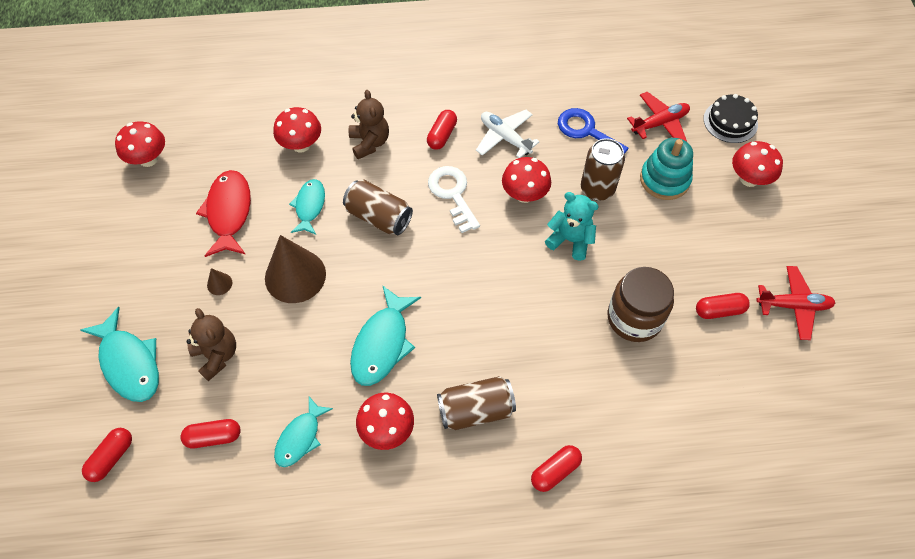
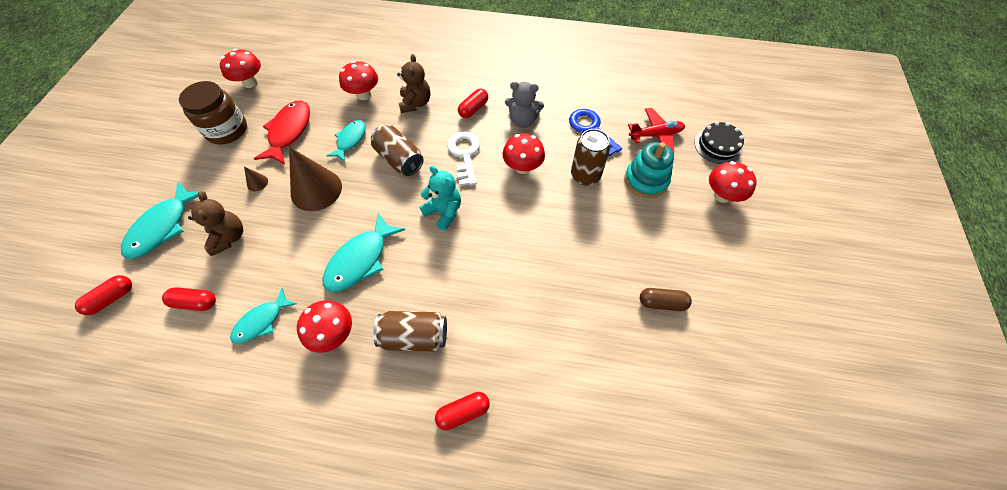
camera: 15 degrees right, 0 degrees up
turquoise fish [80,307,159,402] -> turquoise fish turned 45 degrees clockwise [121,182,206,259]
white plane [476,110,540,158] -> grey teddy bear [505,82,544,128]
turquoise teddy bear [545,192,599,261] -> turquoise teddy bear moved to [420,166,461,231]
brown jar [608,267,674,342] -> brown jar moved to [179,81,247,144]
red capsule [696,293,750,319] -> brown capsule [640,288,692,311]
red plane [756,266,836,340] -> none

